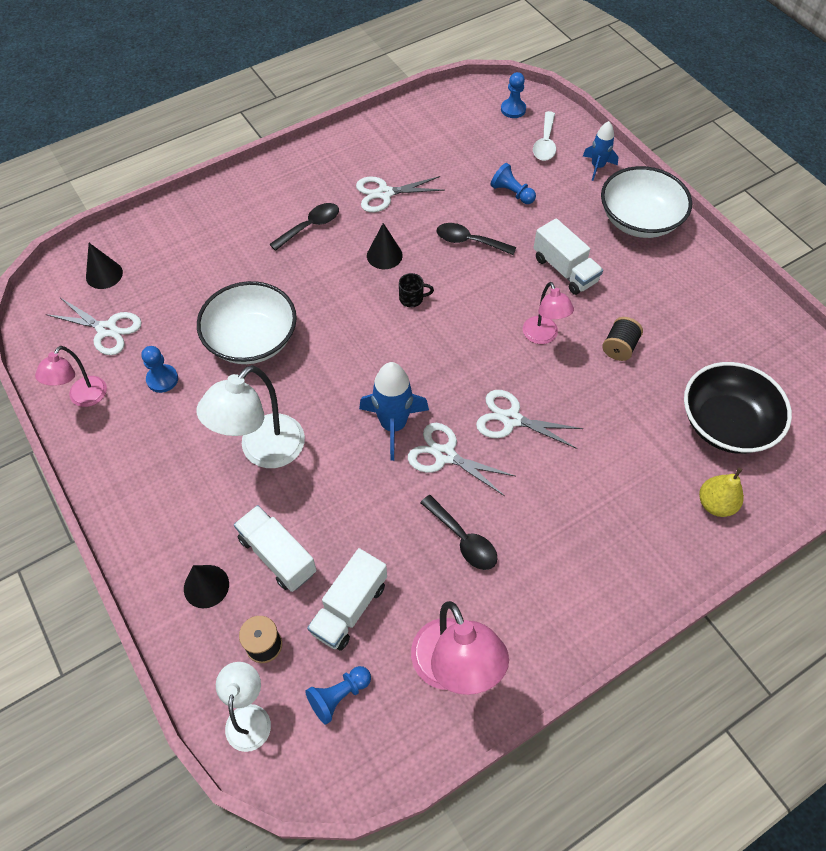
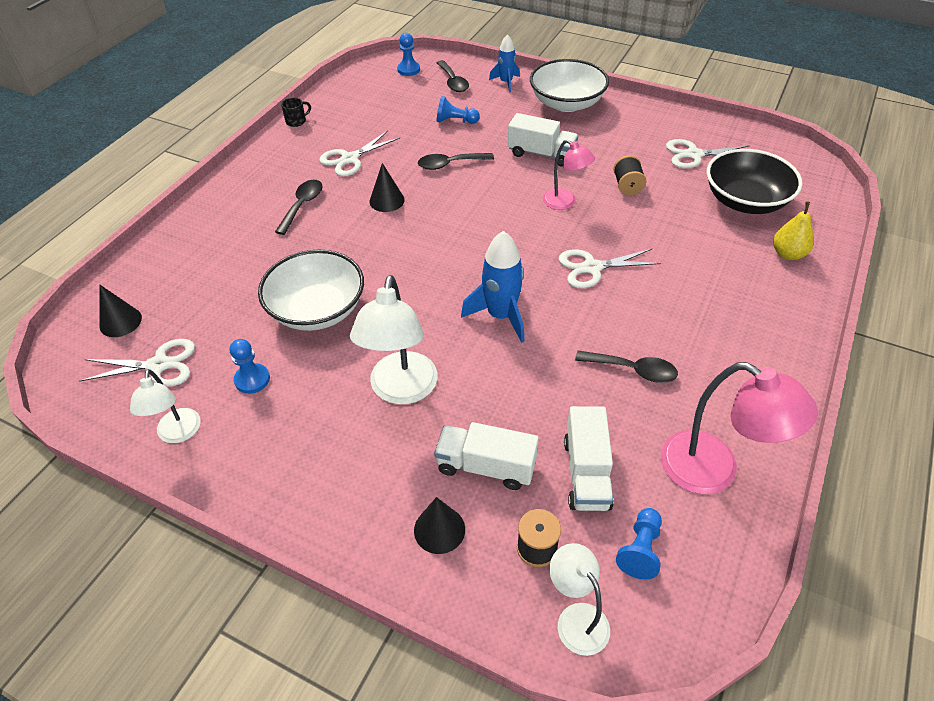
camera: 30 degrees left, 10 degrees down
pink lamp [35,346,107,407] -> white lamp [130,369,201,443]
black mug [399,273,434,307] -> black mug moved to [281,98,311,127]
white scissors [408,423,515,496] -> white scissors moved to [666,139,750,168]
white spoon [533,111,556,161] -> black spoon [436,60,469,92]

